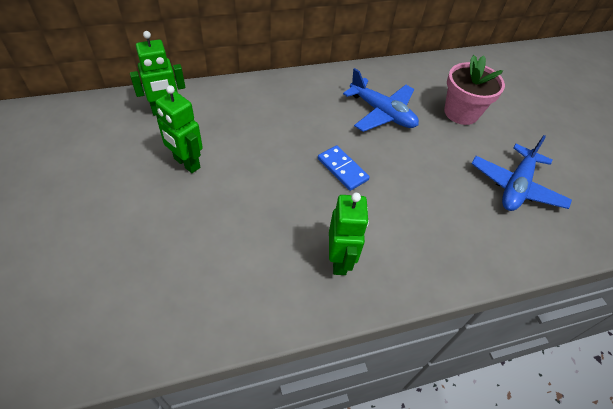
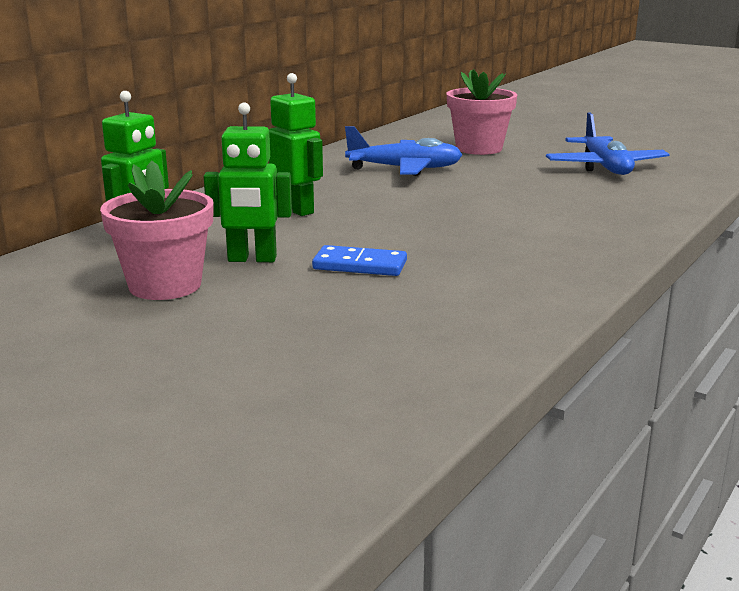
camera: 35 degrees left, 30 degrees down
blue domino [318,145,370,191] -> blue domino moved to [312,245,407,276]
green robot [329,193,369,275] -> green robot moved to [269,73,323,216]
none -> pink flower pot [100,161,214,300]

